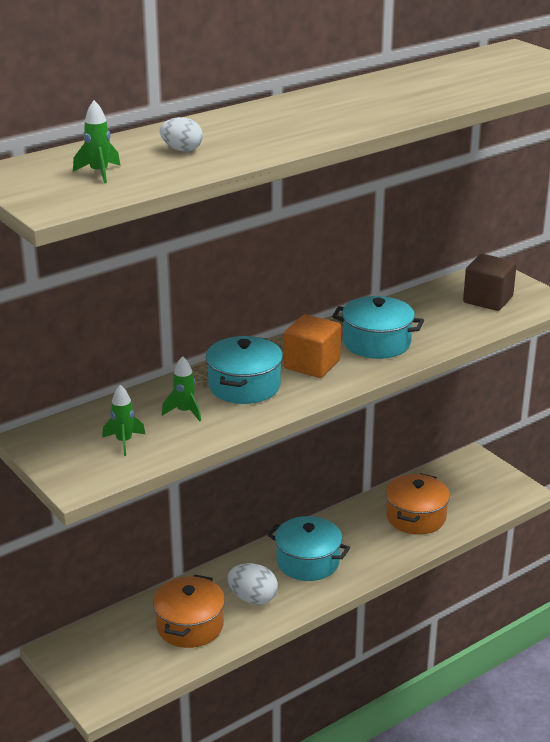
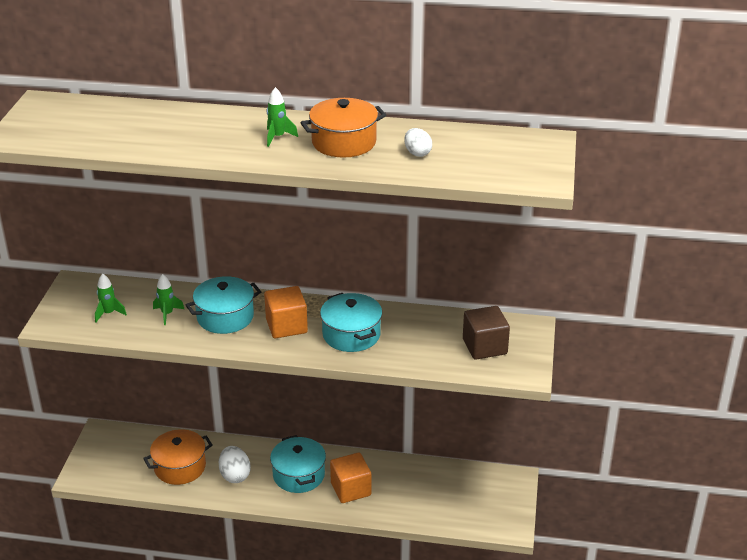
camera: 45 degrees right, 5 degrees up
green rocket [73,100,121,183] -> green rocket moved to [267,87,298,147]
white egg [160,117,203,151] -> white egg moved to [404,128,432,157]
orange pot [386,473,450,535] -> orange pot moved to [300,98,386,158]
none -> orange cube [330,452,371,503]

